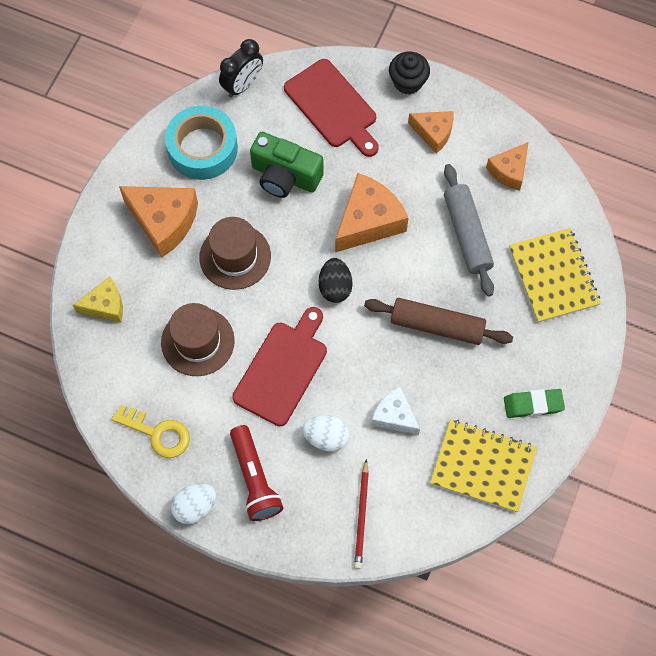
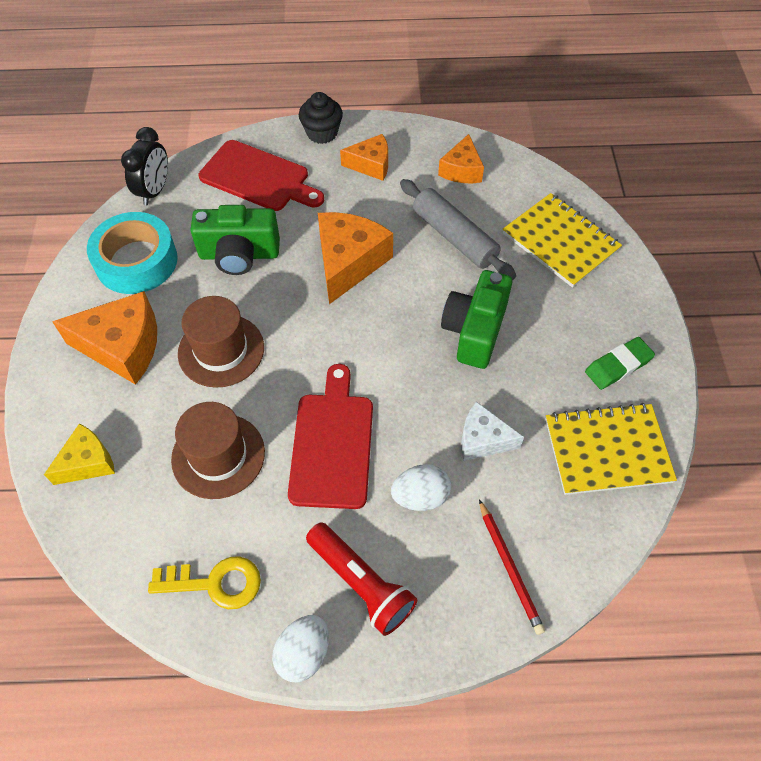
camera: 25 degrees left, 10 degrees down
black egg [319,258,353,303] -> none
brown rolling pin [364,298,513,345] -> green camera [441,270,512,369]

